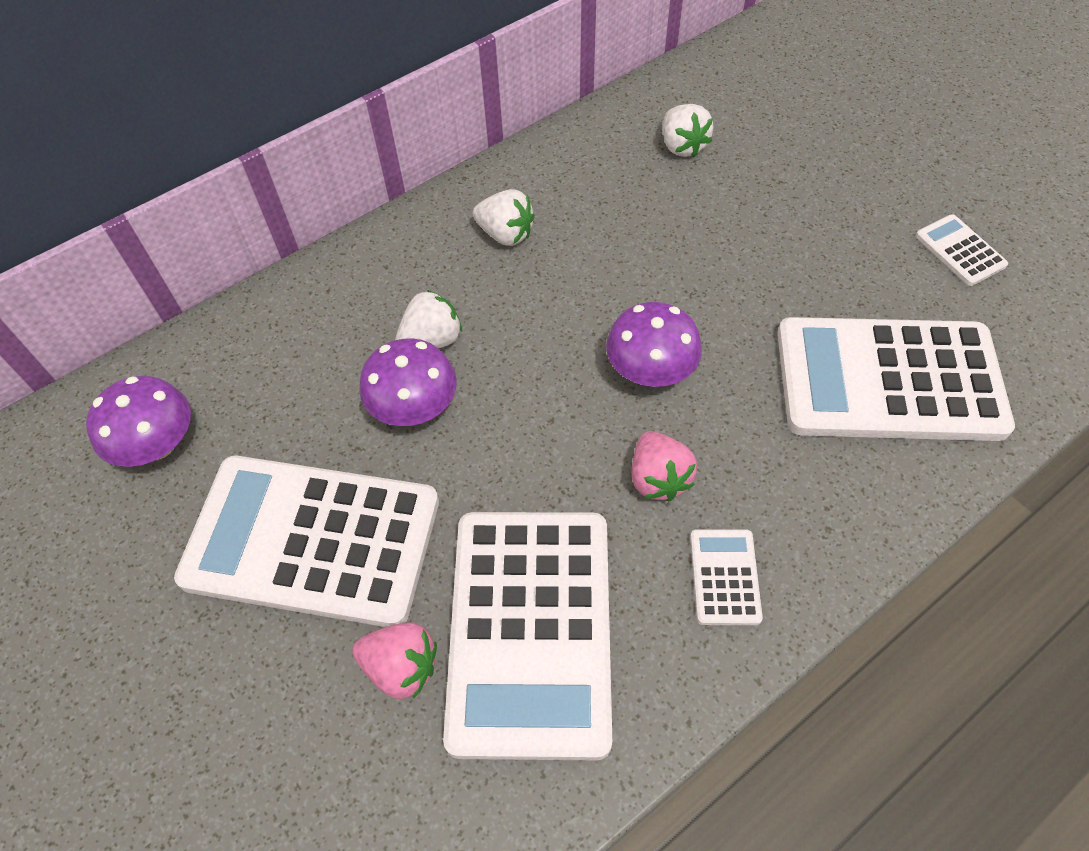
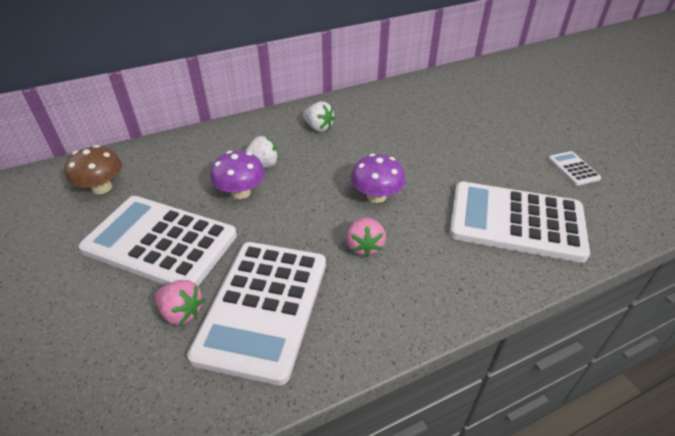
camera: 10 degrees right, 15 degrees down
purple mushroom [86,376,191,467] -> brown mushroom [65,145,122,194]
white strawberry [663,104,713,157] -> none
white calculator [690,529,763,625] -> none

